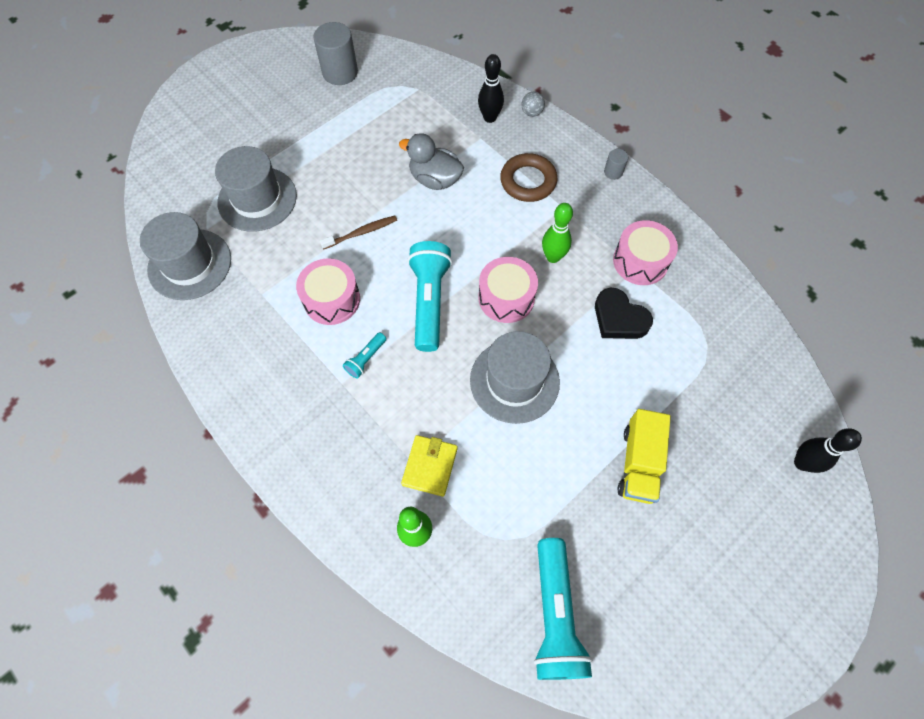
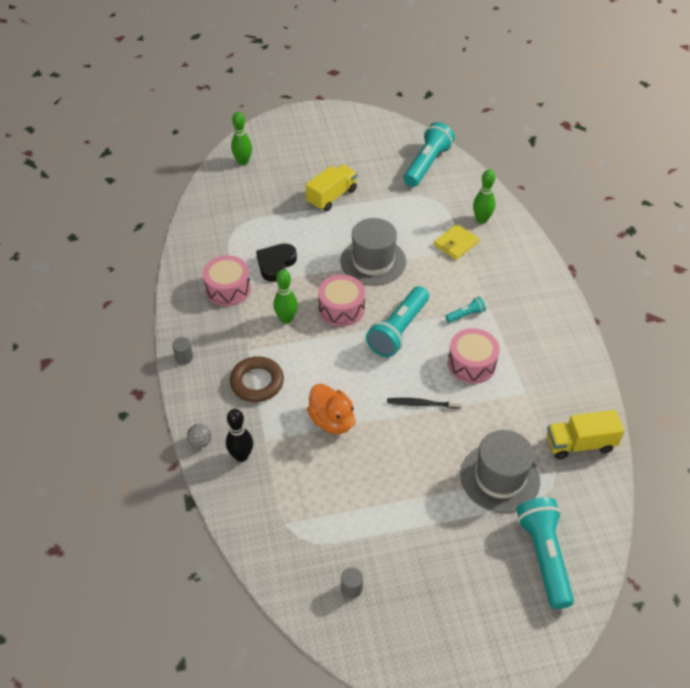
camera: 150 degrees left, 15 degrees down
grey hat [140,212,231,300] -> yellow truck [547,410,625,460]
grey cylinder [313,22,358,85] -> grey cylinder [341,567,363,598], size x0.49
brown toothbrush [320,216,397,249] -> black toothbrush [387,398,462,408]
grey duck [399,133,464,190] -> orange duck [307,384,356,434]
black heart [595,288,653,339] -> black heart turned 135 degrees counterclockwise [256,243,297,282]
black bowling pin [794,428,862,473] -> green bowling pin [231,112,252,166]
none -> turquoise flashlight [516,497,574,609]

